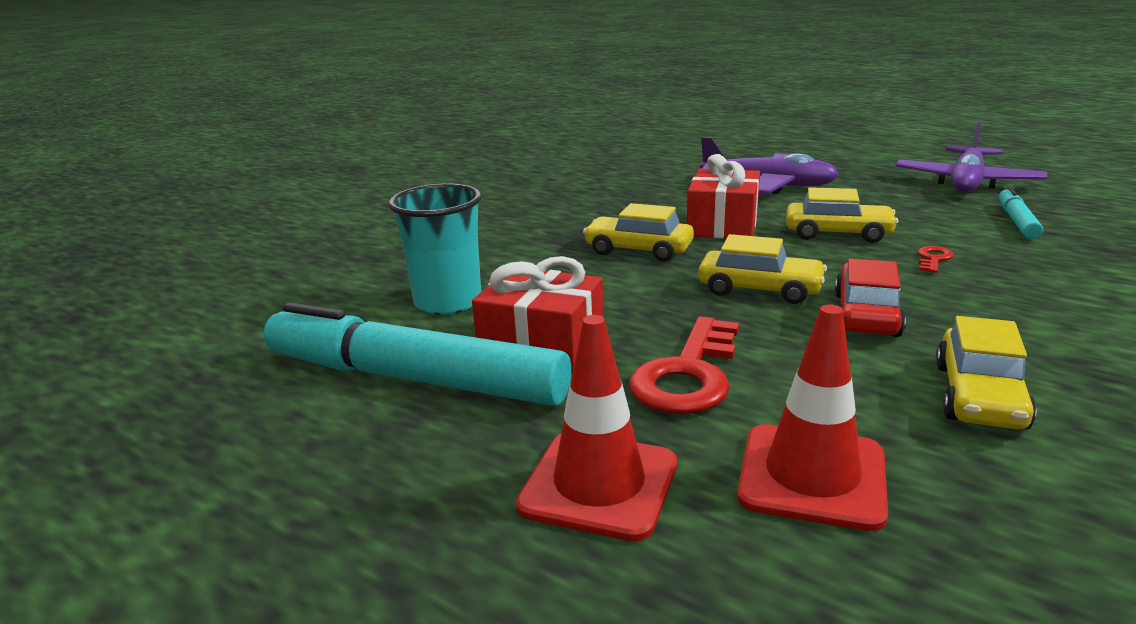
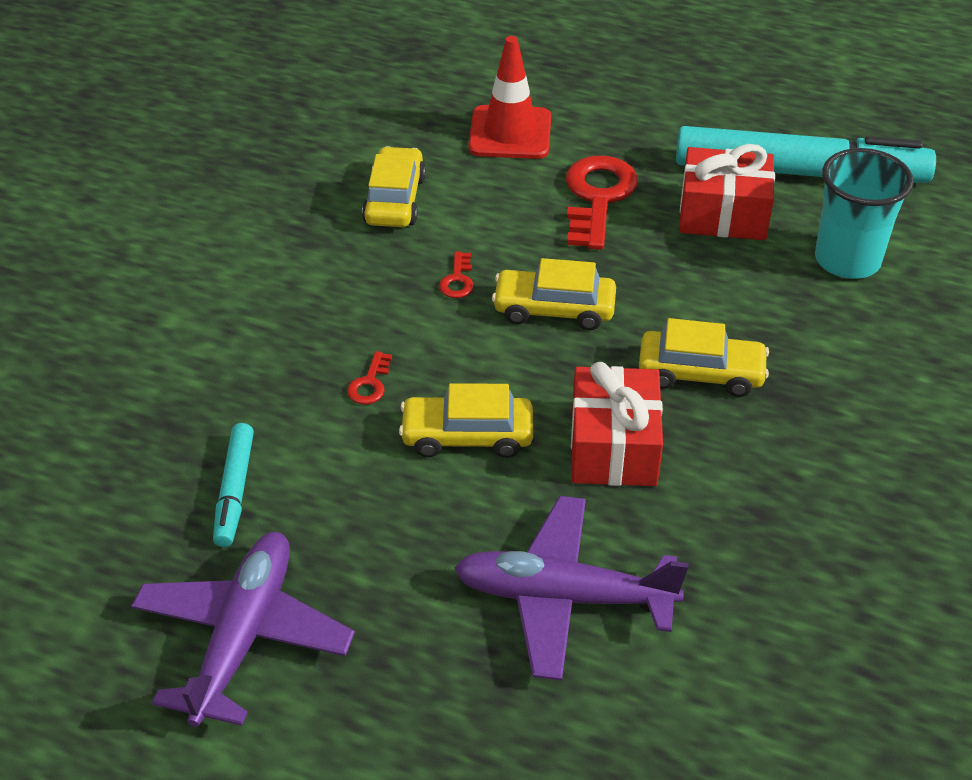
camera: 165 degrees right, 20 degrees up
red traffic cone [516,315,677,541] -> none
red car [835,259,906,337] -> red key [439,252,474,298]

